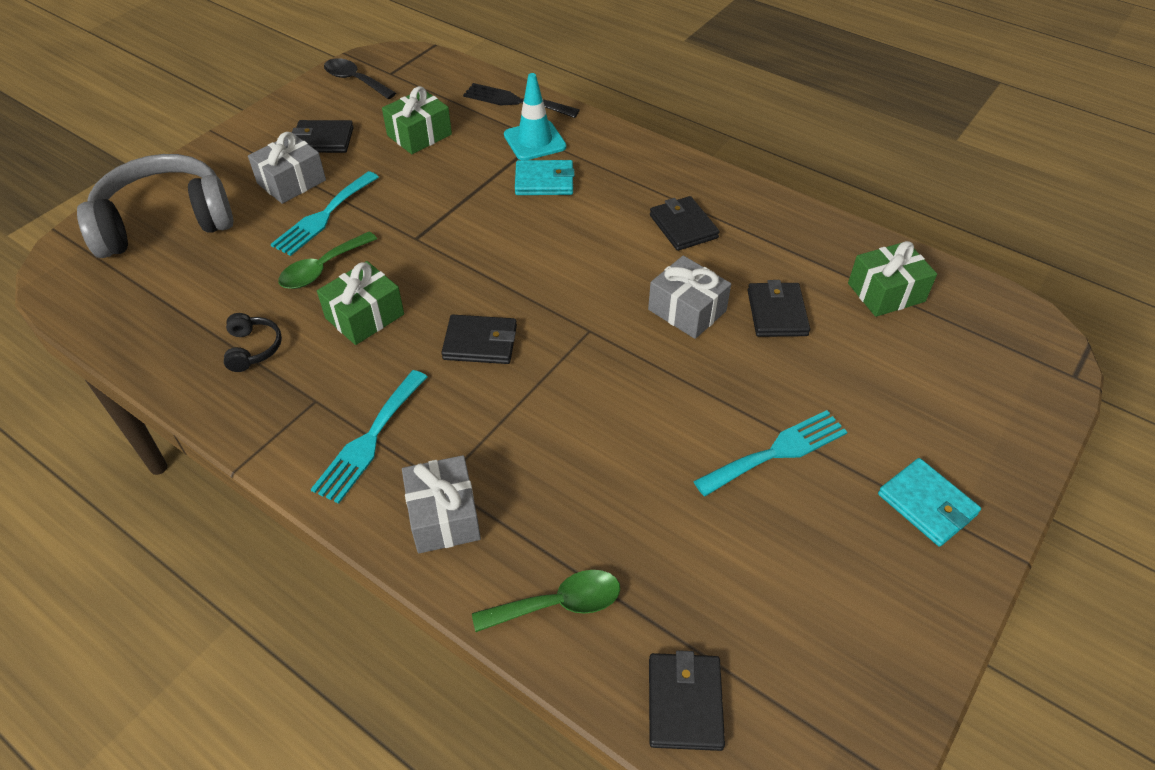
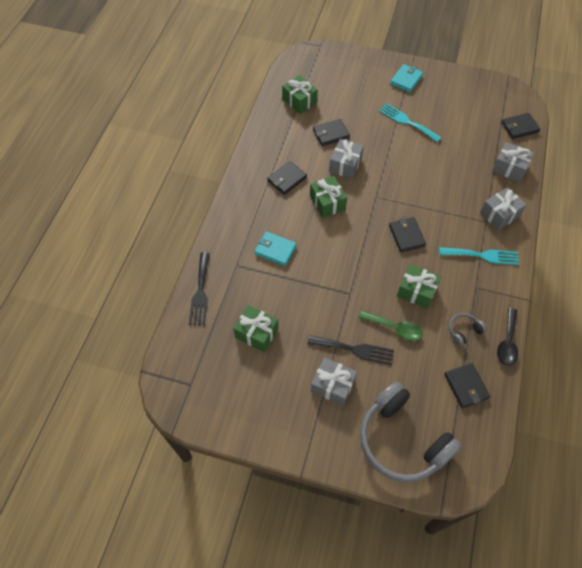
camera: 110 degrees left, 10 degrees up
black headphones [224,313,282,372] -> grey headphones [449,313,486,347]
turquoise fork [271,171,379,256] -> black fork [307,335,394,365]
black wallet [292,120,353,153] -> black wallet moved to [444,363,490,408]
black spoon [324,58,396,99] -> black spoon moved to [497,308,518,366]
green spoon [472,570,620,632] -> grey gift [492,142,534,182]
turquoise traffic cone [504,73,566,160] -> none
turquoise wallet [515,160,575,195] -> turquoise wallet turned 45 degrees counterclockwise [255,231,297,266]
none -> green gift [310,176,347,218]

